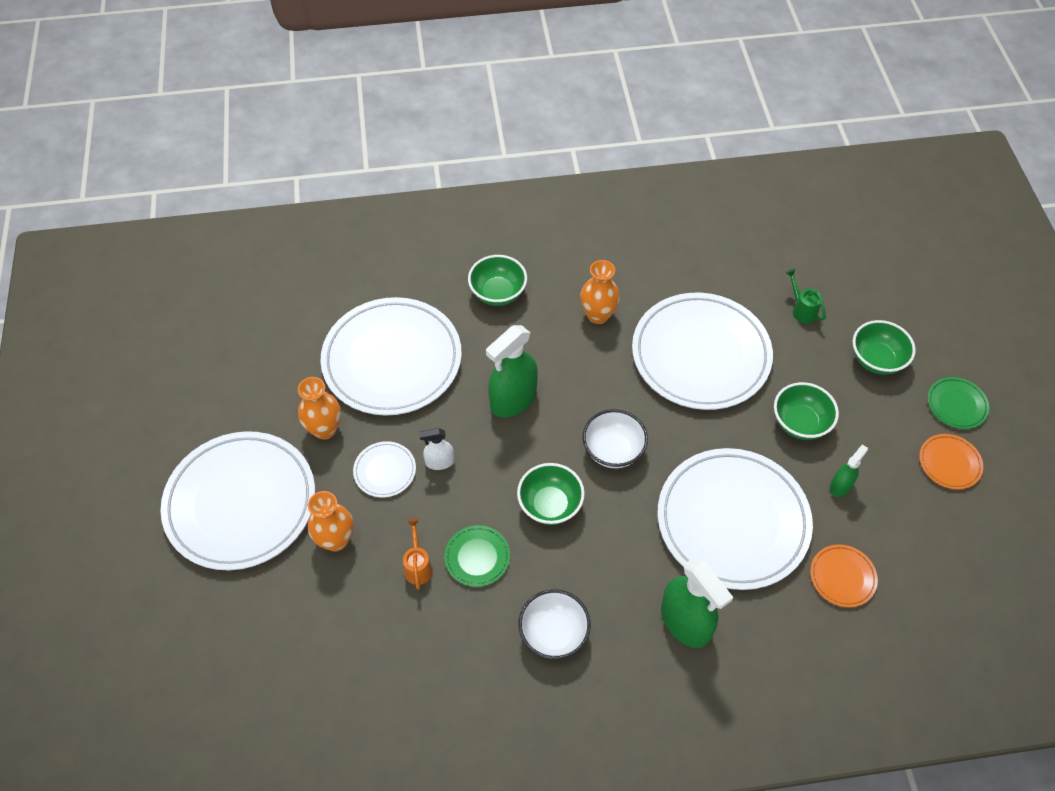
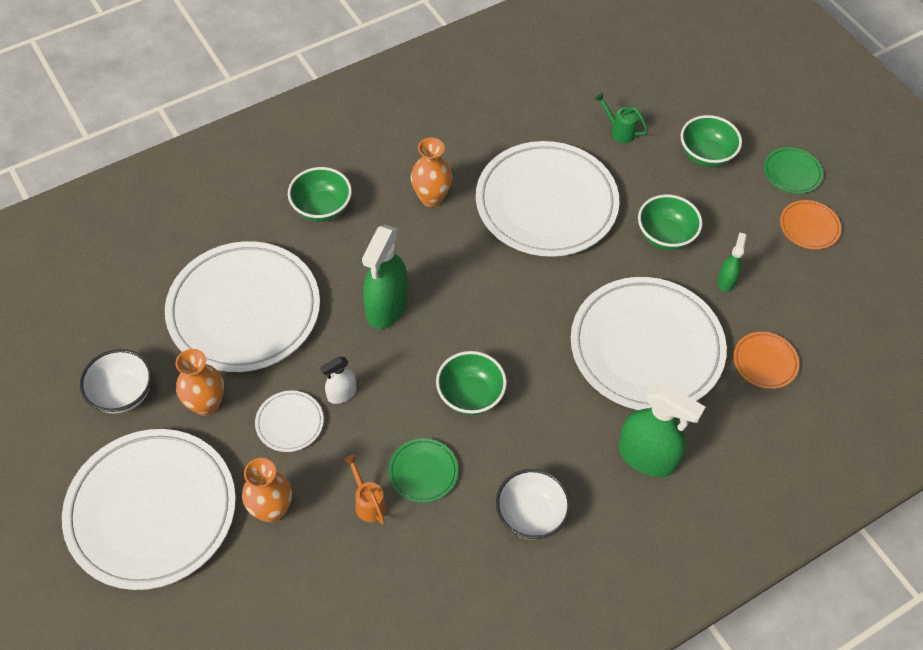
camera: 25 degrees left, 0 degrees up
white bowl [583,409,648,468] -> white bowl moved to [80,349,152,414]

